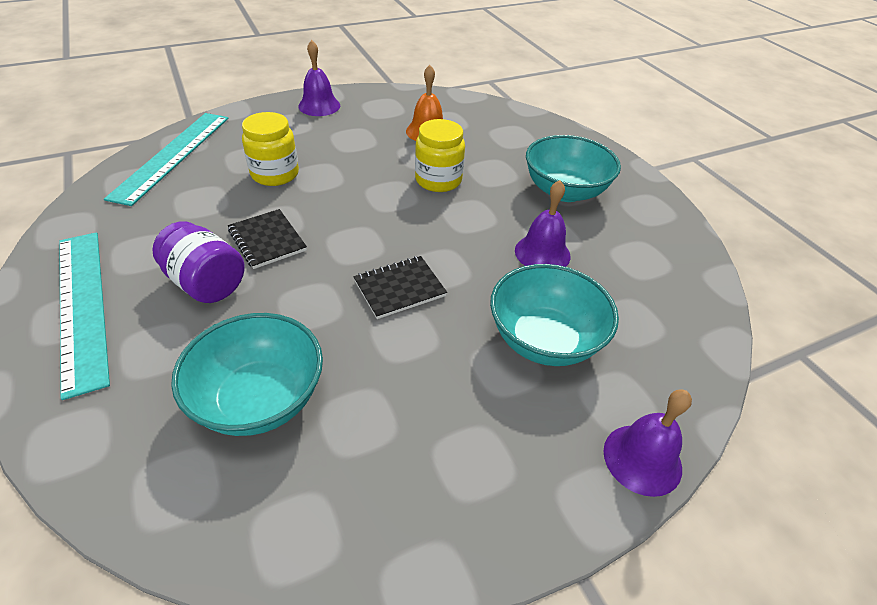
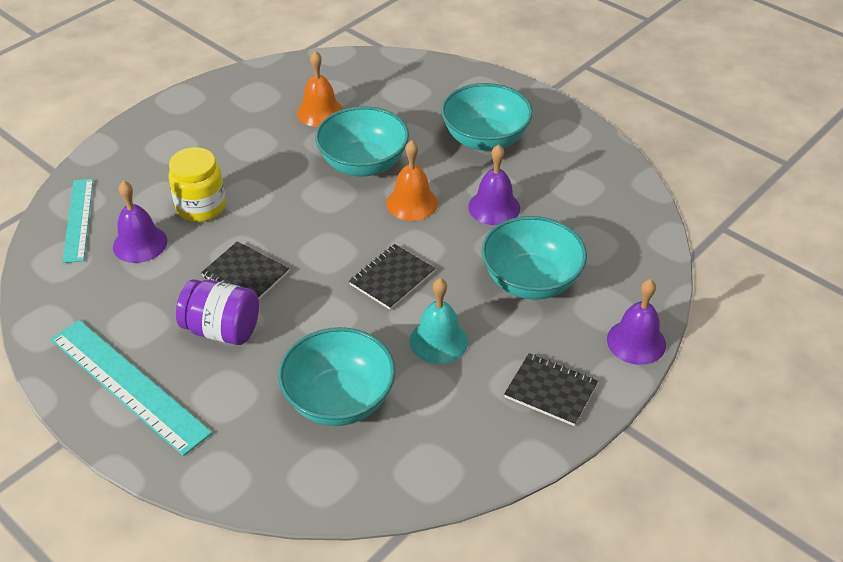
camera: 20 degrees left, 0 degrees up
turquoise ruler [104,113,229,206] -> turquoise ruler [63,179,93,263], size x0.65
purple bell [298,40,340,116] -> purple bell moved to [113,181,167,263]
yellow jar [415,119,465,192] -> turquoise bowl [315,106,409,176]
none -> orange bell [386,140,438,221]
none -> turquoise bell [410,278,468,364]
none -> black notebook [504,353,598,426]

